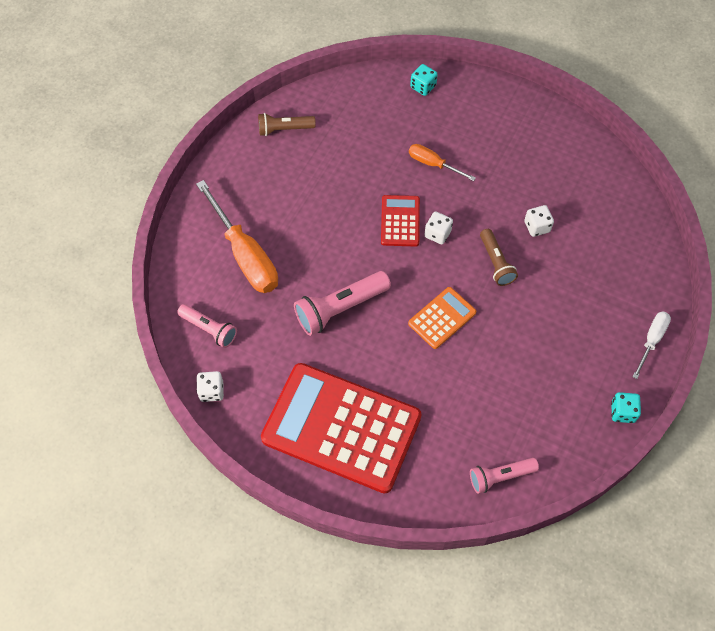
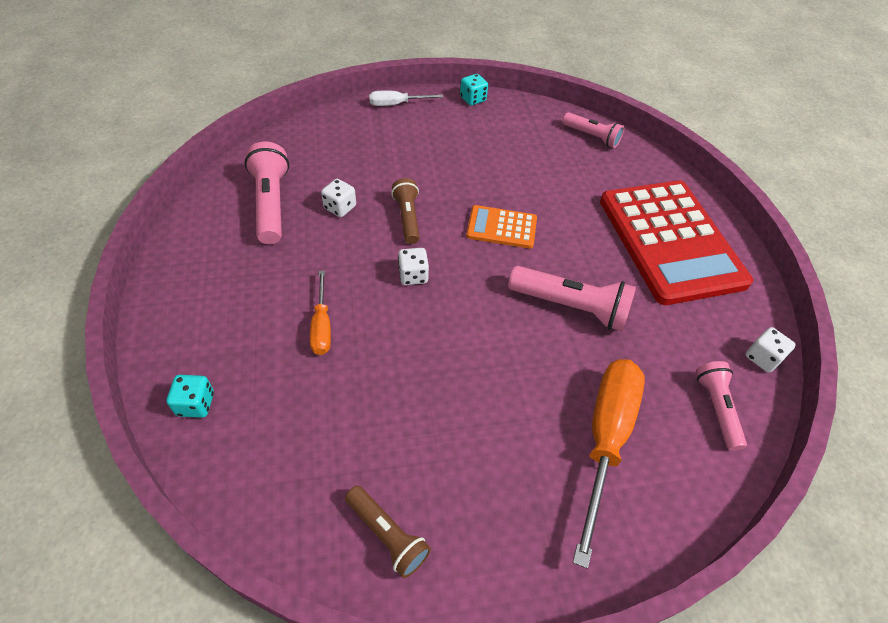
camera: 130 degrees left, 10 degrees down
red calculator [381,195,420,247] -> none
brown flashlight [480,229,518,286] -> brown flashlight turned 45 degrees counterclockwise [391,178,420,244]
none -> pink flashlight [245,142,289,244]

